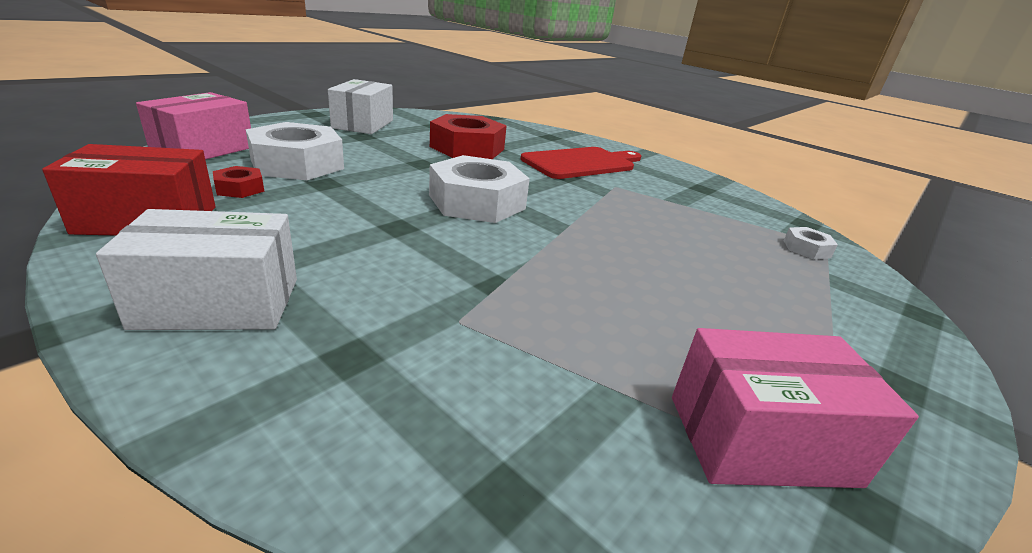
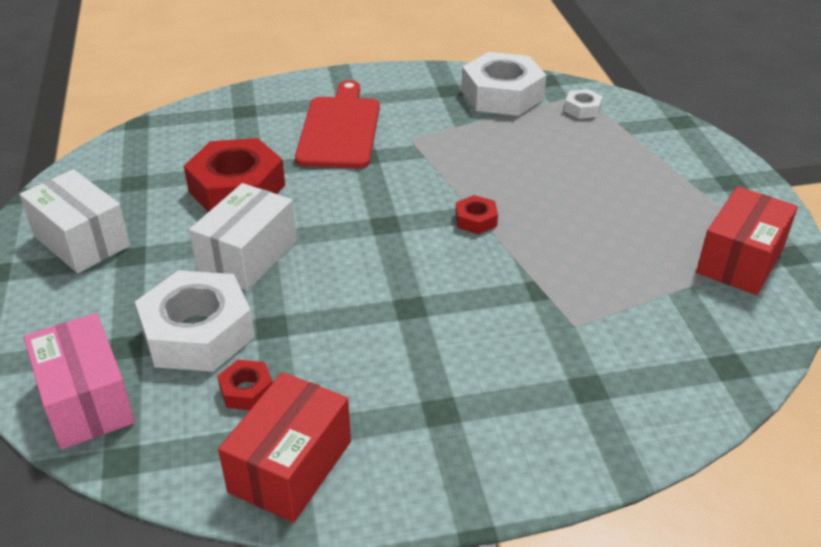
camera: 50 degrees left, 10 degrees up
white box [96,209,297,330] -> white box moved to [189,183,297,291]
white nut [429,155,530,223] -> white nut moved to [461,52,546,116]
pink box [672,328,919,488] -> red box [696,186,798,295]
none -> red nut [455,195,498,234]

